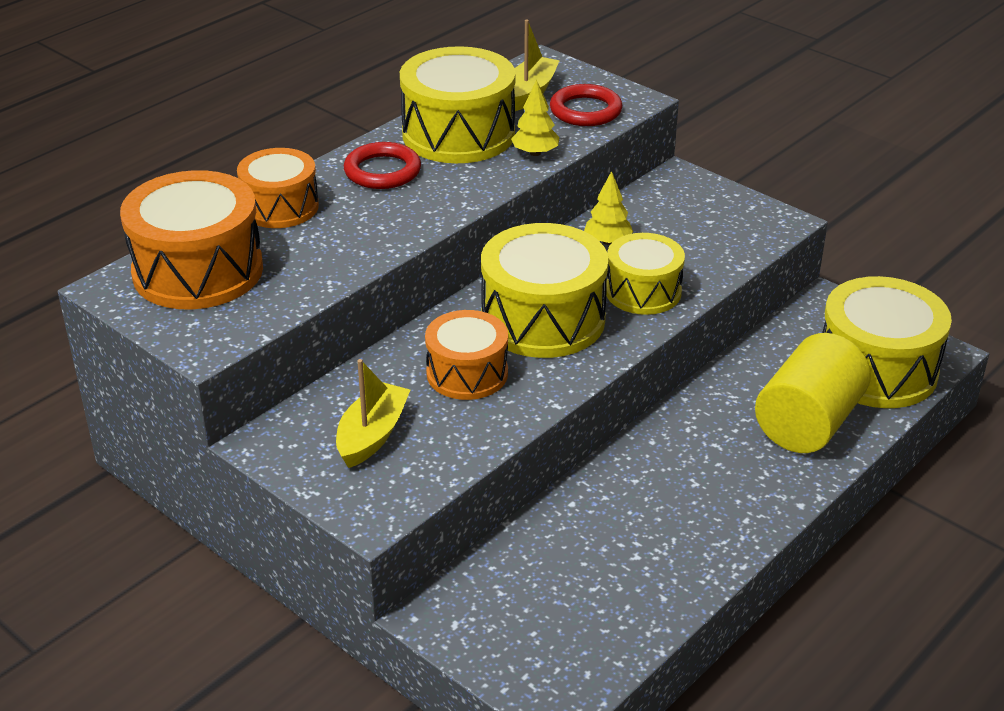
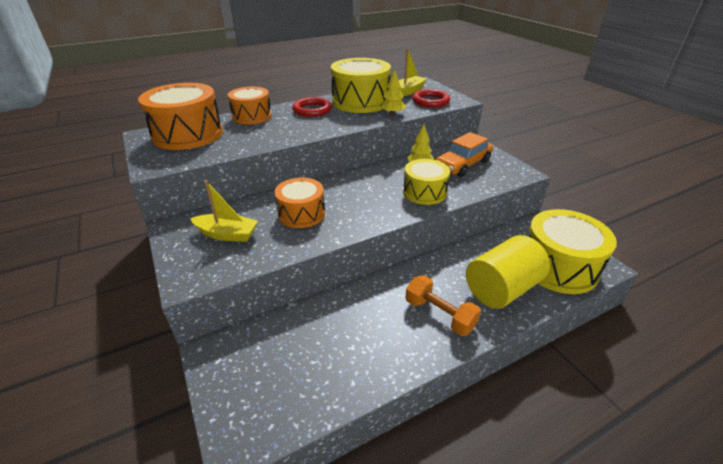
camera: 20 degrees right, 0 degrees up
yellow boat [336,359,410,468] -> yellow boat turned 60 degrees clockwise [190,180,258,242]
yellow drum [481,223,609,358] -> none
none -> orange dumbbell [406,275,481,336]
none -> orange car [436,132,493,177]

